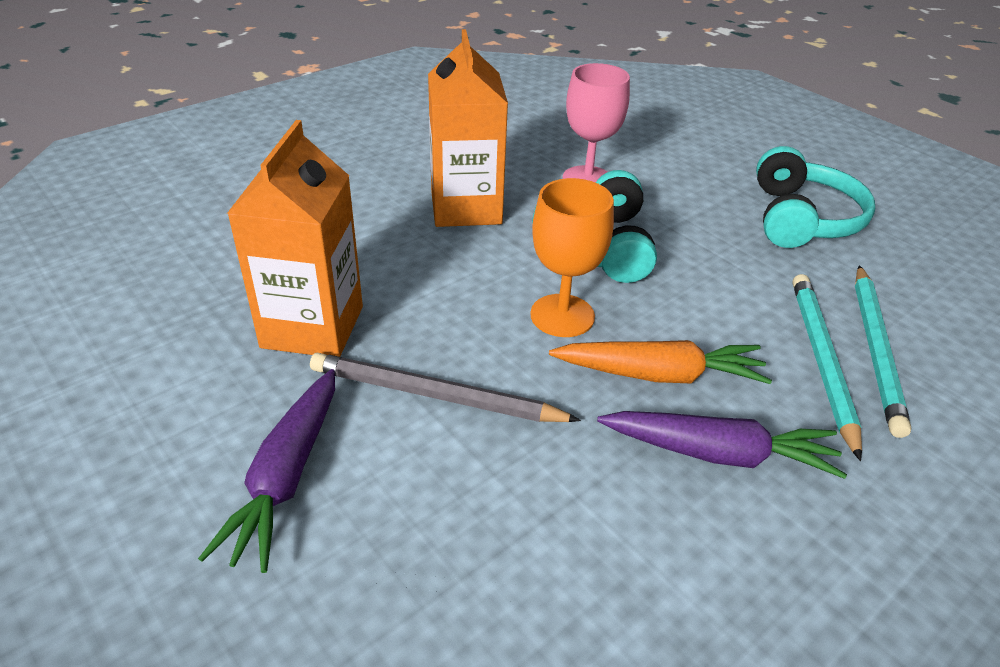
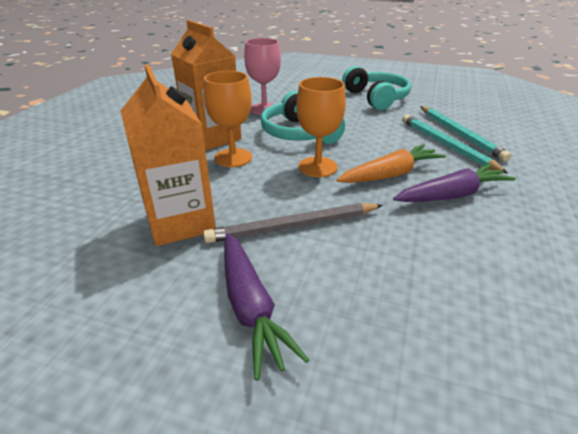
camera: 30 degrees left, 5 degrees down
none -> orange goblet [204,71,252,167]

